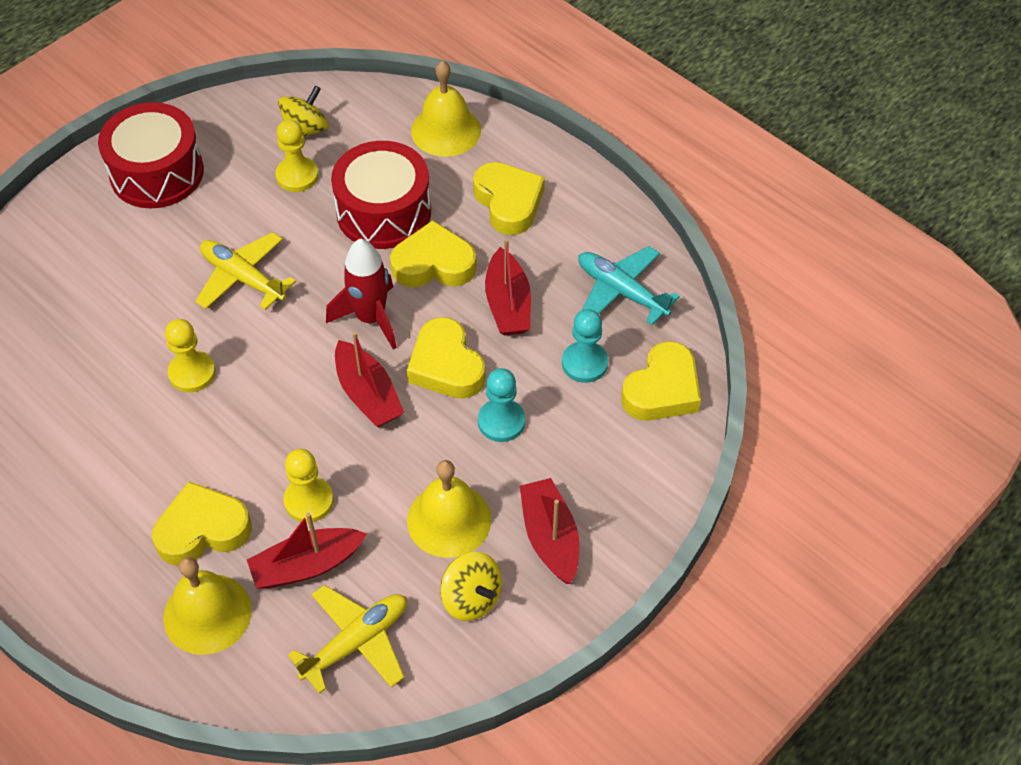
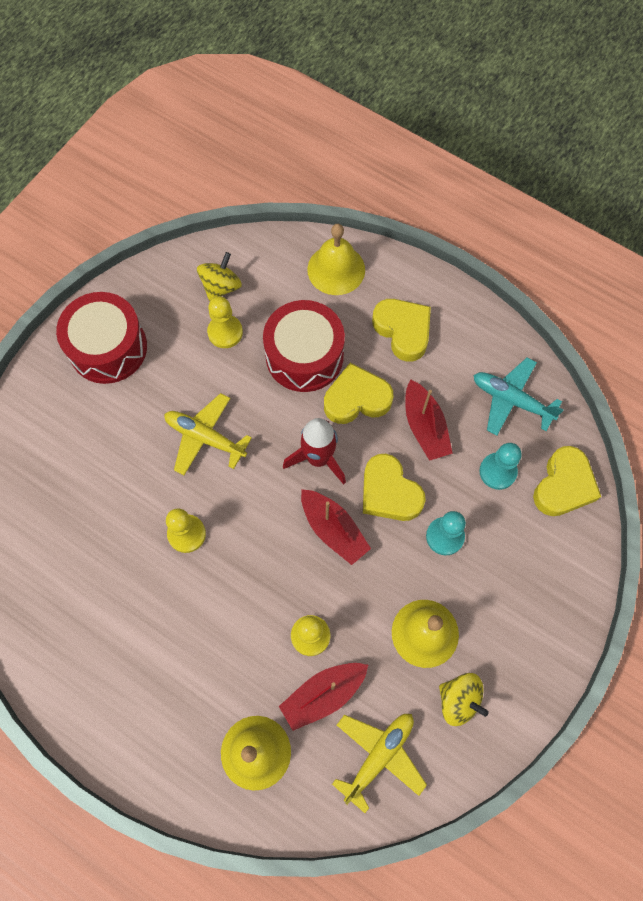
camera: 10 degrees left, 15 degrees up
yellow heart [152,482,252,566] -> none
red boat [520,478,579,584] -> none

